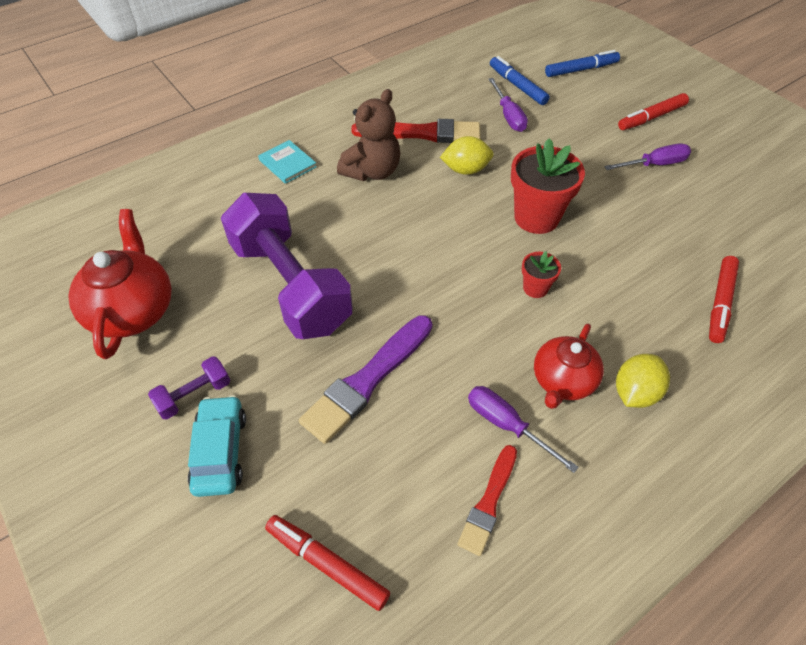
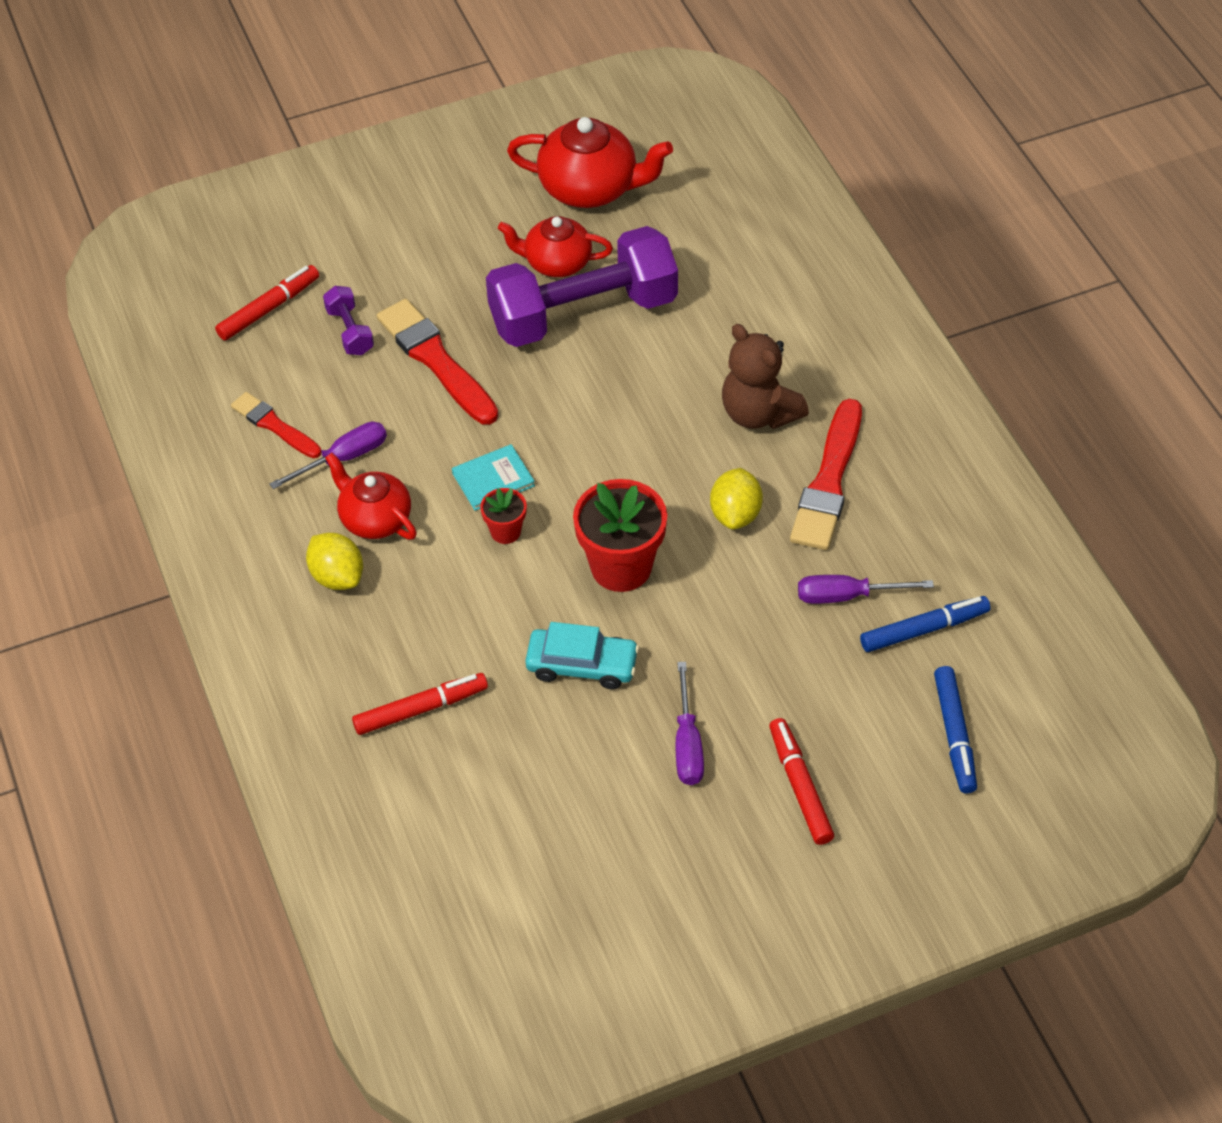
camera: 105 degrees right, 0 degrees up
purple dumbbell [148,356,231,420] -> purple dumbbell moved to [323,286,374,355]
turquoise car [188,395,246,497] -> turquoise car moved to [525,622,639,689]
turquoise book [258,140,317,184] -> turquoise book moved to [452,444,535,511]
purple brush [299,315,432,444] -> red brush [377,299,498,425]
red marker [709,256,739,343] -> red marker turned 120 degrees clockwise [352,673,488,735]
none -> red teapot [498,216,613,277]

